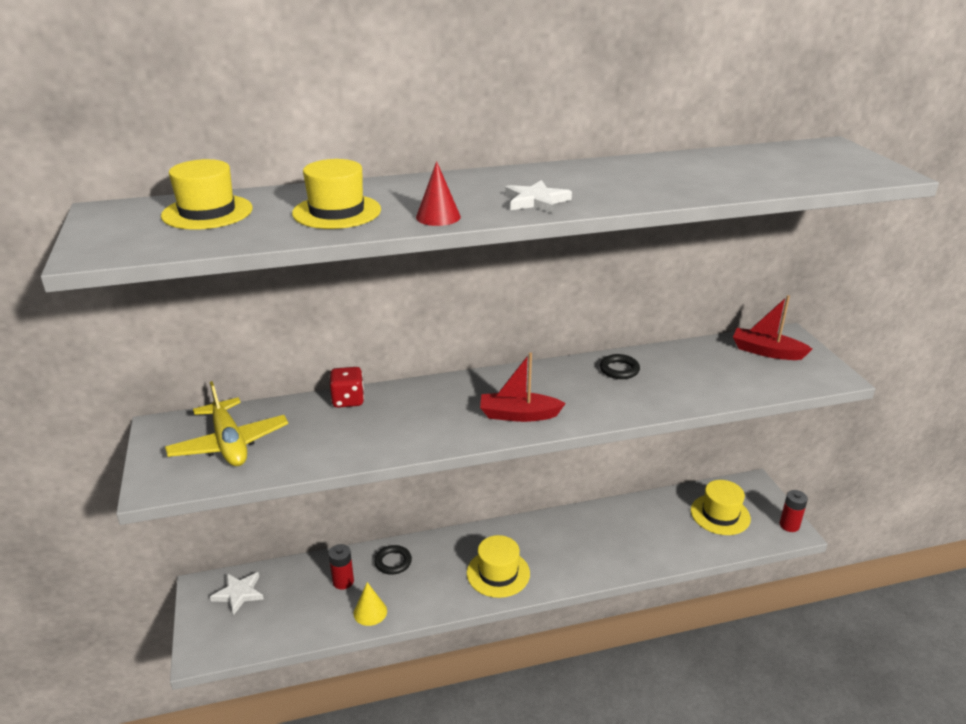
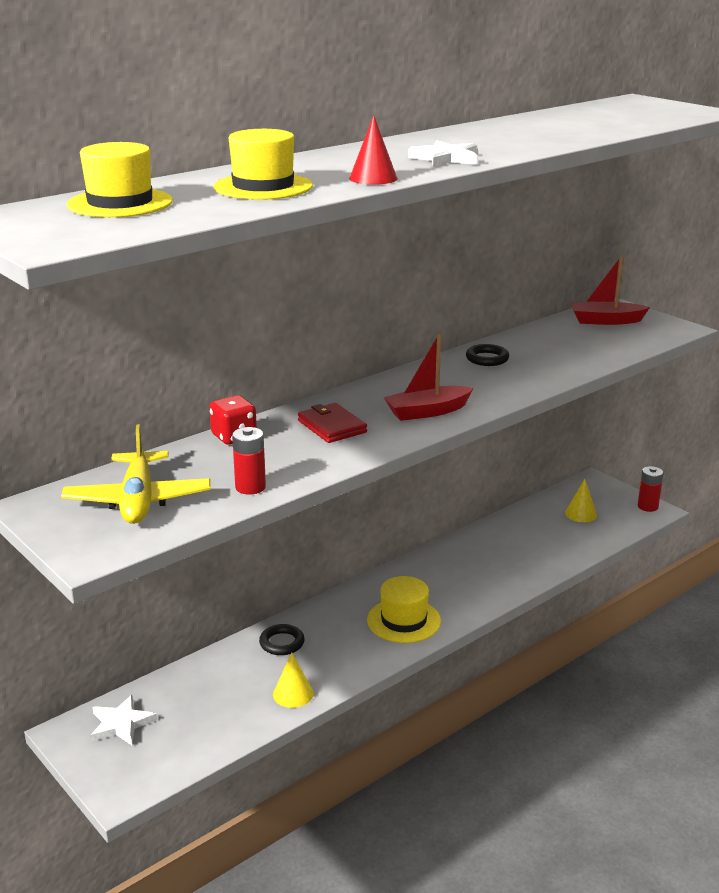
camera: 25 degrees left, 5 degrees down
yellow plane [165,381,288,466] -> yellow plane turned 45 degrees clockwise [61,424,211,524]
red battery [329,544,354,590] -> red battery moved to [232,427,266,495]
yellow hat [691,480,751,535] -> yellow cone [565,479,597,522]
none -> red wallet [298,403,367,443]

